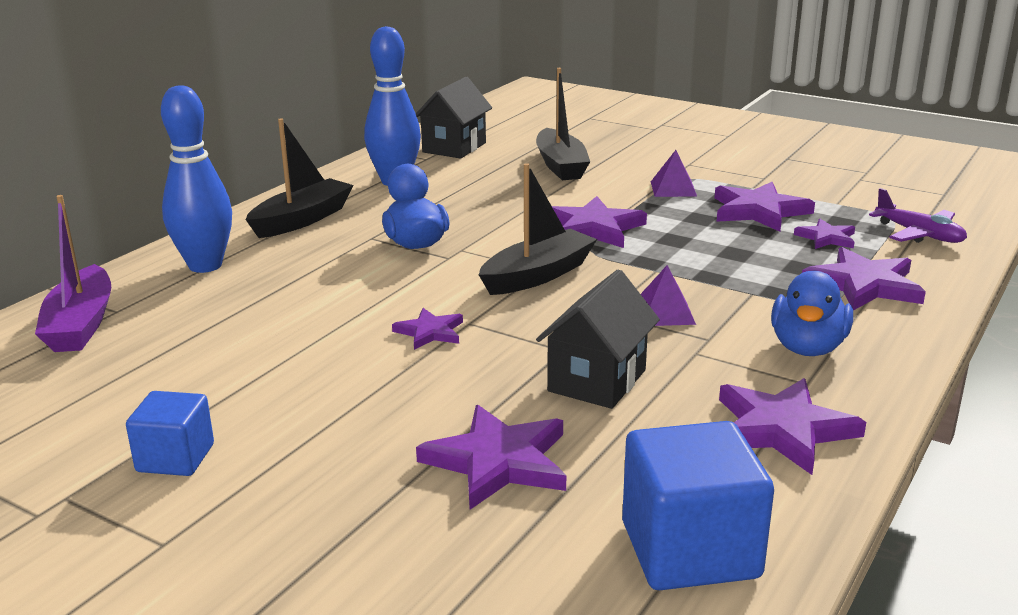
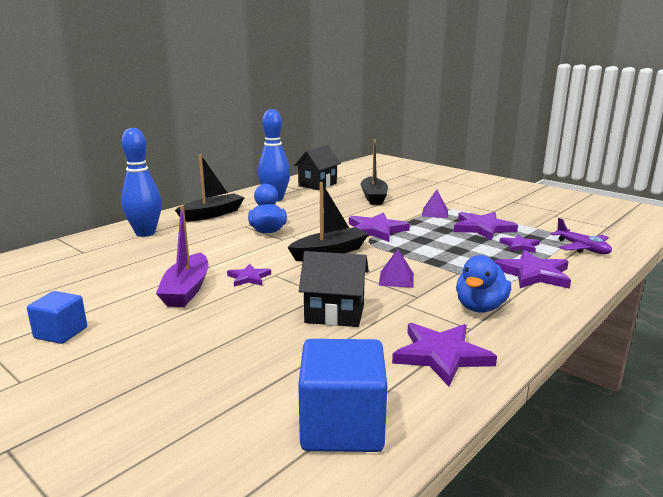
camera: 10 degrees right, 5 degrees down
purple boat [35,195,111,352] -> purple boat moved to [156,205,208,307]
purple star [416,405,566,510] -> none
black house [536,269,660,409] -> black house turned 60 degrees clockwise [299,251,369,327]

